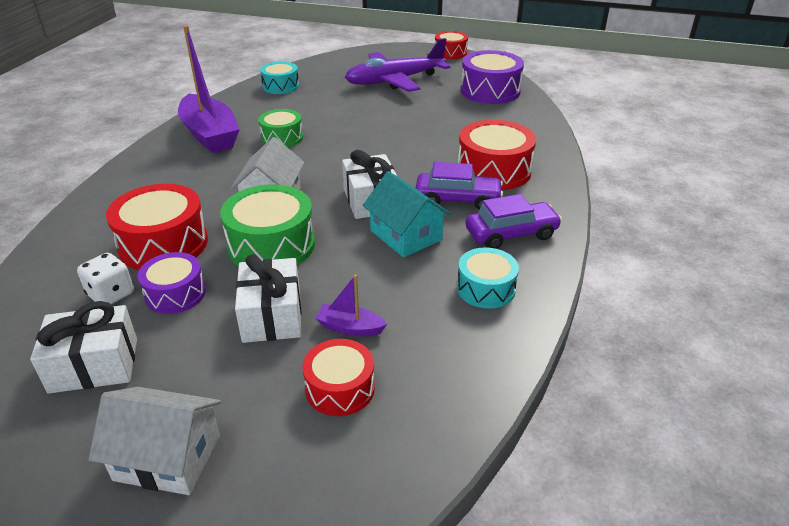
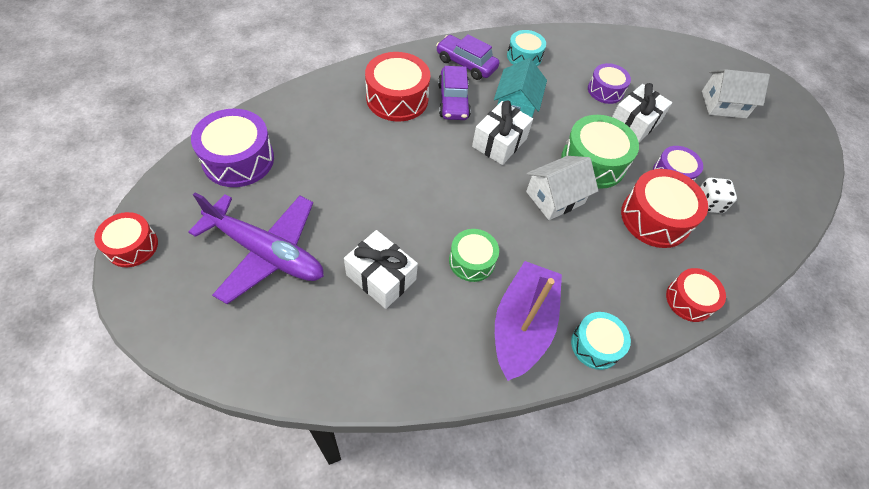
camera: 135 degrees left, 20 degrees up
white gift [30,301,137,394] -> white gift moved to [344,230,418,309]
white house [89,387,221,495] -> white house turned 60 degrees counterclockwise [702,69,770,118]
turquoise drum [260,62,299,94] -> turquoise drum moved to [571,312,631,370]
red drum [303,339,375,416] -> red drum moved to [666,268,726,322]
purple boat [315,274,387,336] -> purple drum [588,63,631,104]
purple car [416,162,503,209] -> purple car turned 150 degrees counterclockwise [438,66,471,120]

